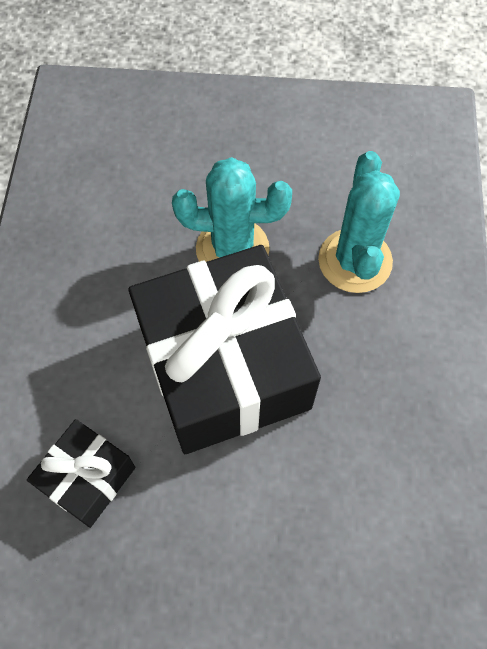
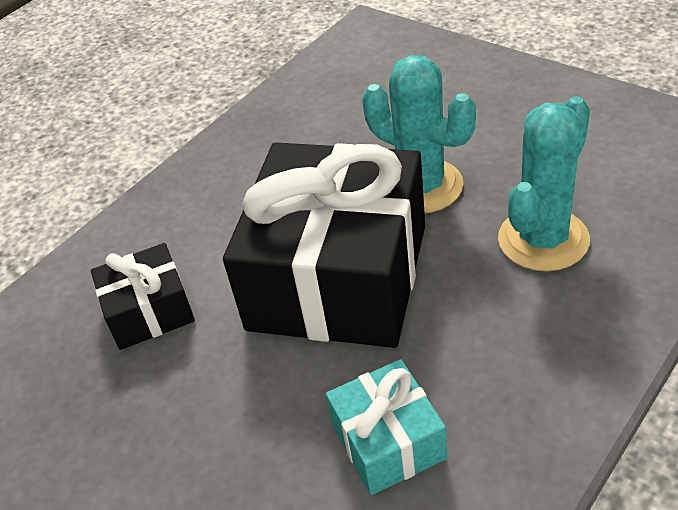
camera: 40 degrees right, 20 degrees down
none -> turquoise gift [326,359,447,495]

